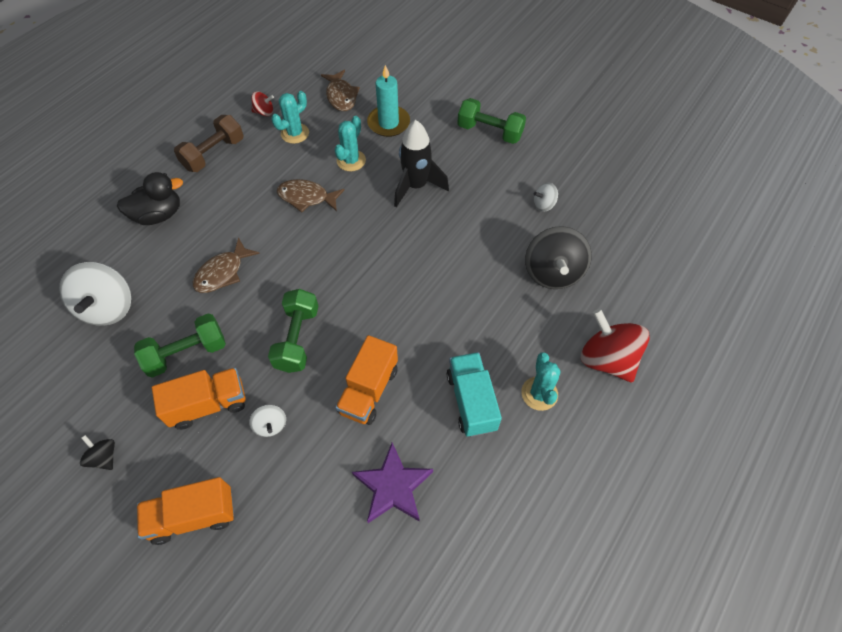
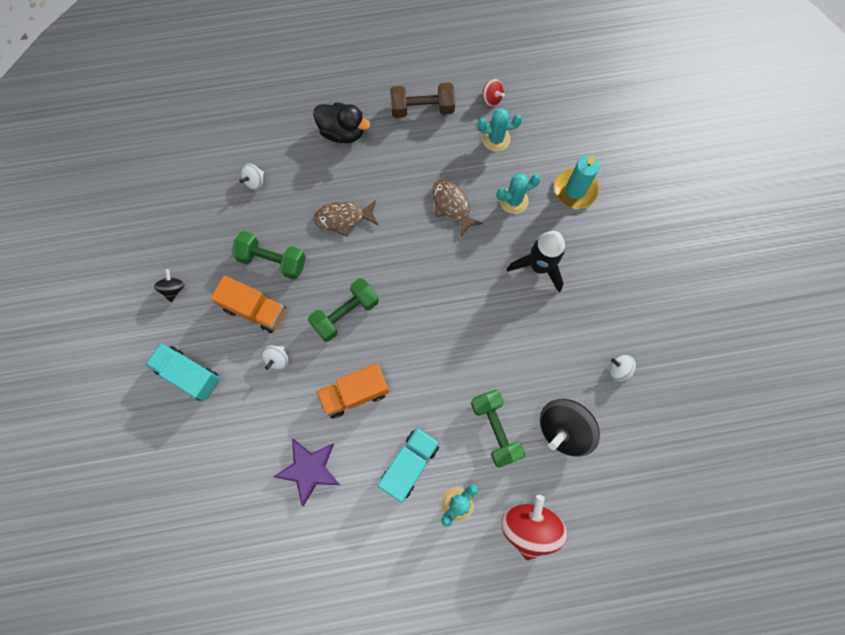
camera: 45 degrees right, 15 degrees up
white spinning top [59,262,131,326] -> white spinning top [239,163,264,190], size x0.48
orange truck [137,477,234,545] -> turquoise truck [145,343,220,401]
brown fish [321,70,360,111] -> none
green dumbbell [457,98,526,144] -> green dumbbell moved to [471,389,525,468]

